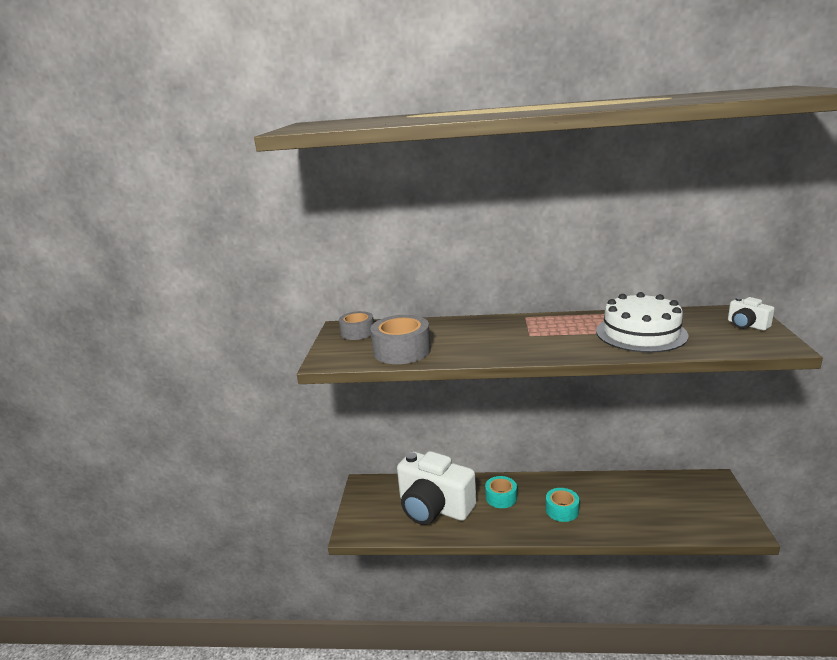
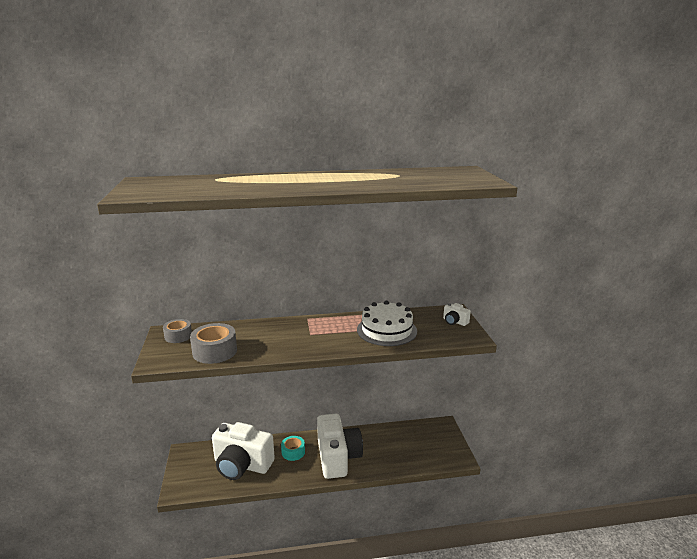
camera: 15 degrees left, 0 degrees up
turquoise tape [546,488,579,522] -> white camera [317,414,363,479]

